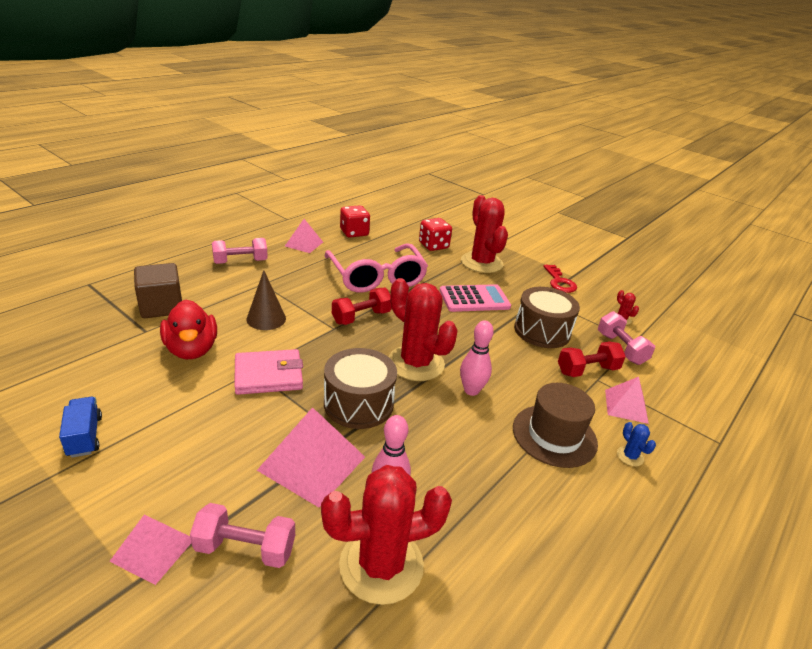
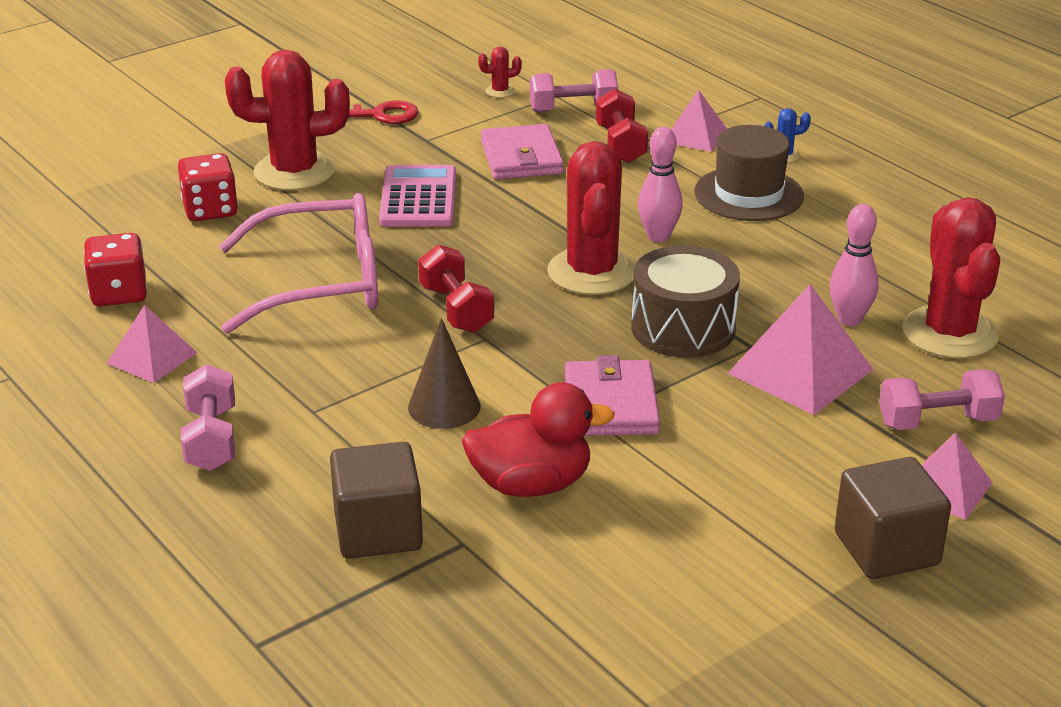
camera: 75 degrees left, 0 degrees up
blue truck [59,397,102,458] -> none
pink dumbbell [190,503,295,568] -> pink dumbbell turned 60 degrees clockwise [879,369,1005,430]
red cactus [389,278,458,381] -> red cactus turned 60 degrees counterclockwise [547,141,635,295]
brown drum [514,287,580,348] -> pink wallet [481,124,564,180]
none -> brown cube [835,457,951,579]

